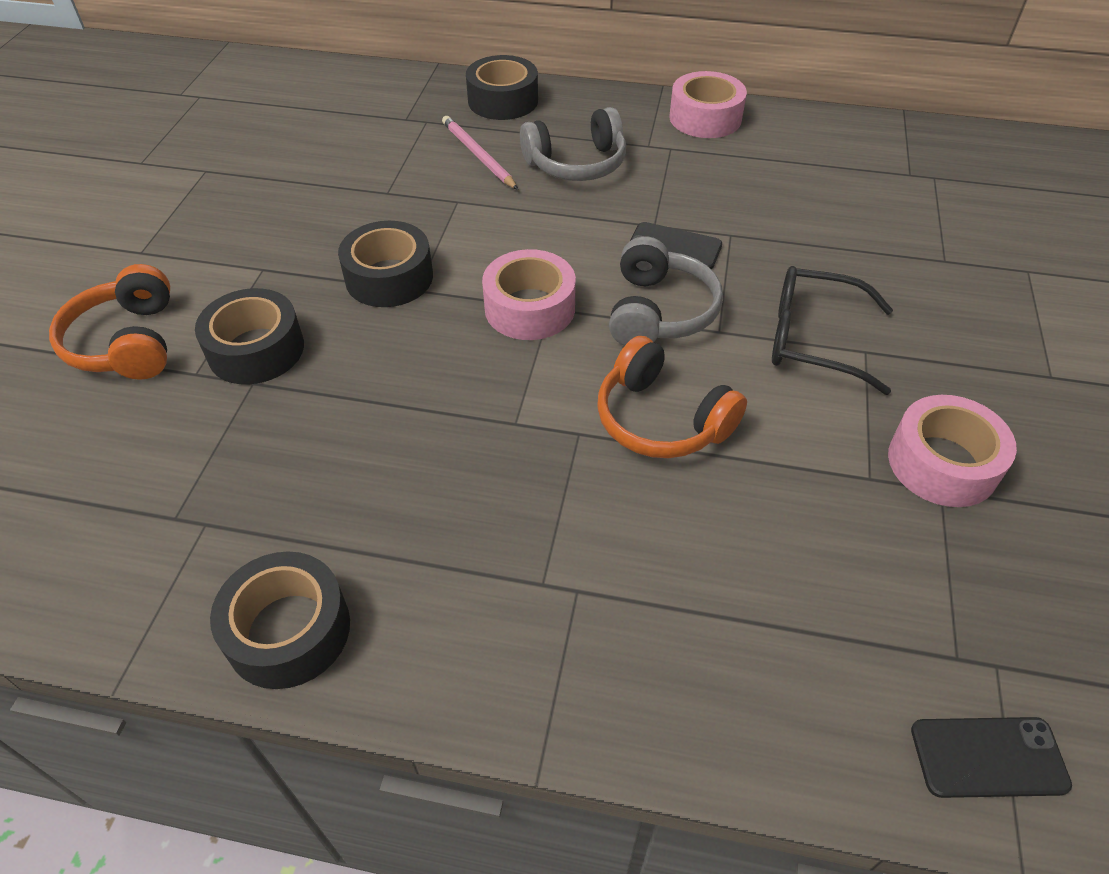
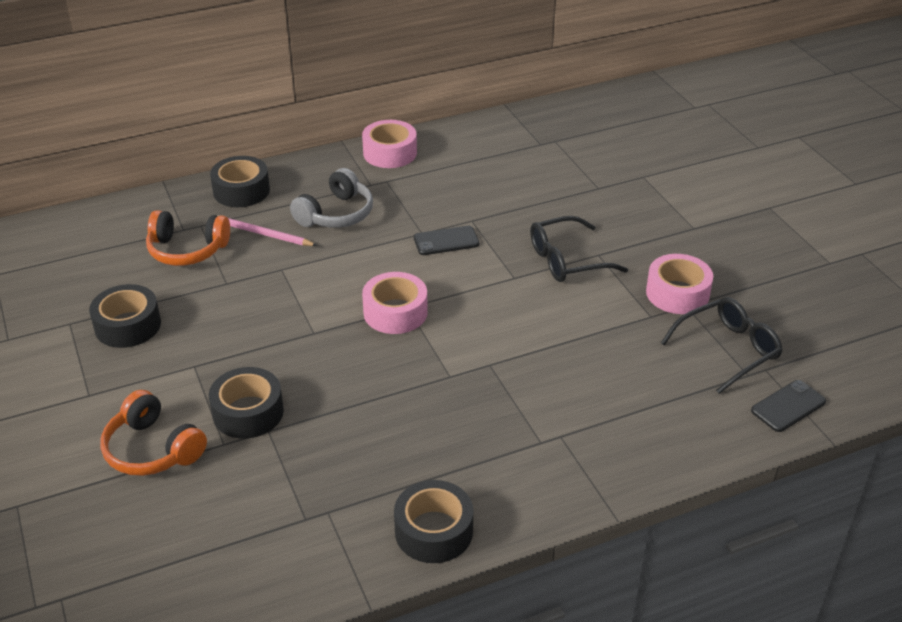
camera: 35 degrees left, 10 degrees down
black tape [338,221,433,307] -> black tape moved to [89,284,161,348]
orange headphones [597,336,747,458] -> orange headphones moved to [146,210,230,266]
grey headphones [609,236,723,346] -> none
none -> black glasses [661,297,783,394]

